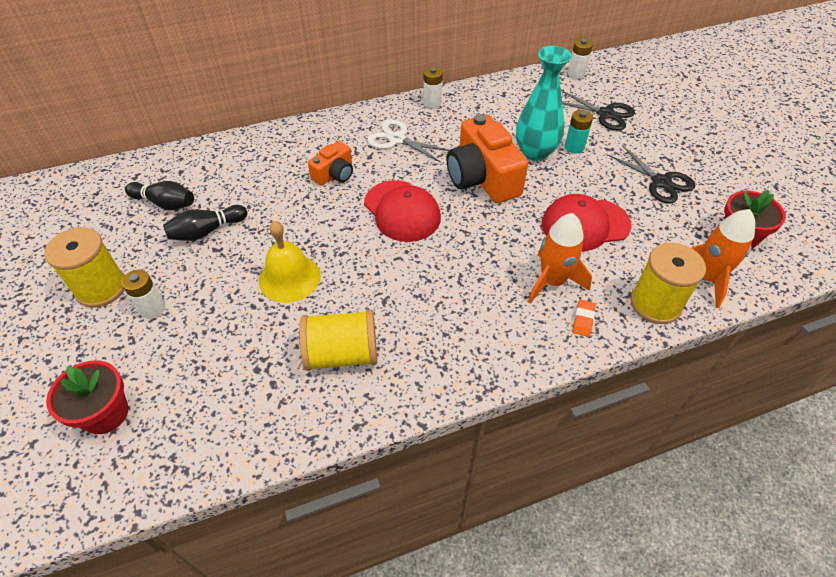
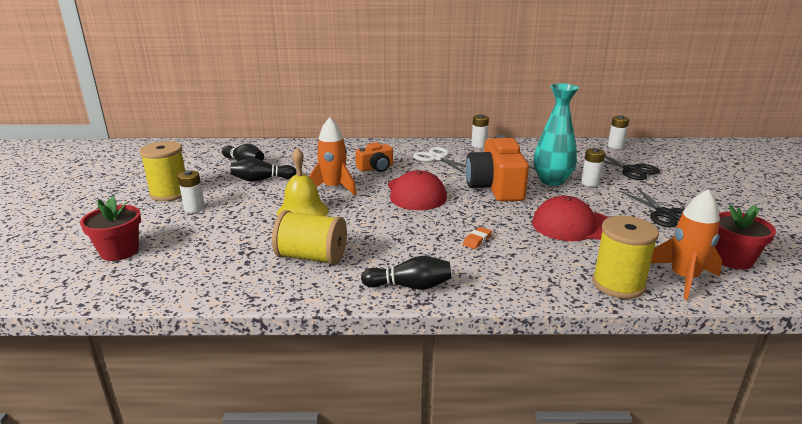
camera: 20 degrees right, 25 degrees down
orange rocket [528,213,592,304] -> orange rocket moved to [309,117,357,196]
turquoise battery [565,110,593,153] -> white battery [581,148,605,187]
orange eraser [573,299,596,337] -> orange eraser moved to [463,227,492,249]
none -> black bowling pin [361,256,451,290]

